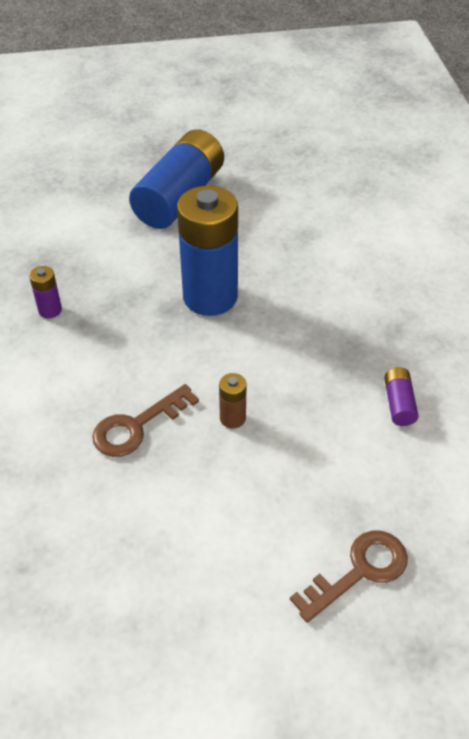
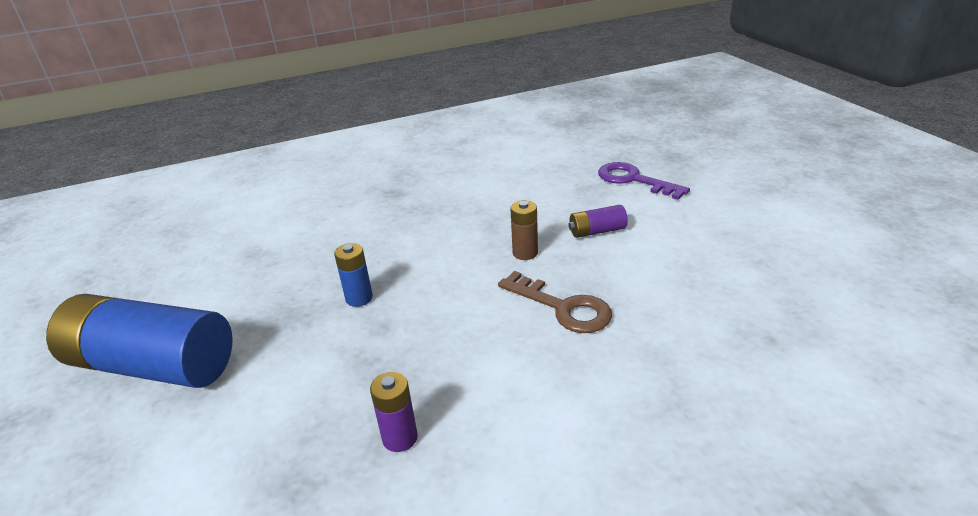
camera: 100 degrees left, 15 degrees down
blue battery [177,186,238,316] -> blue battery [334,243,373,307], size x0.42
brown key [290,531,408,623] -> purple key [598,162,690,200]
purple battery [384,367,419,426] -> purple battery moved to [568,205,628,238]

